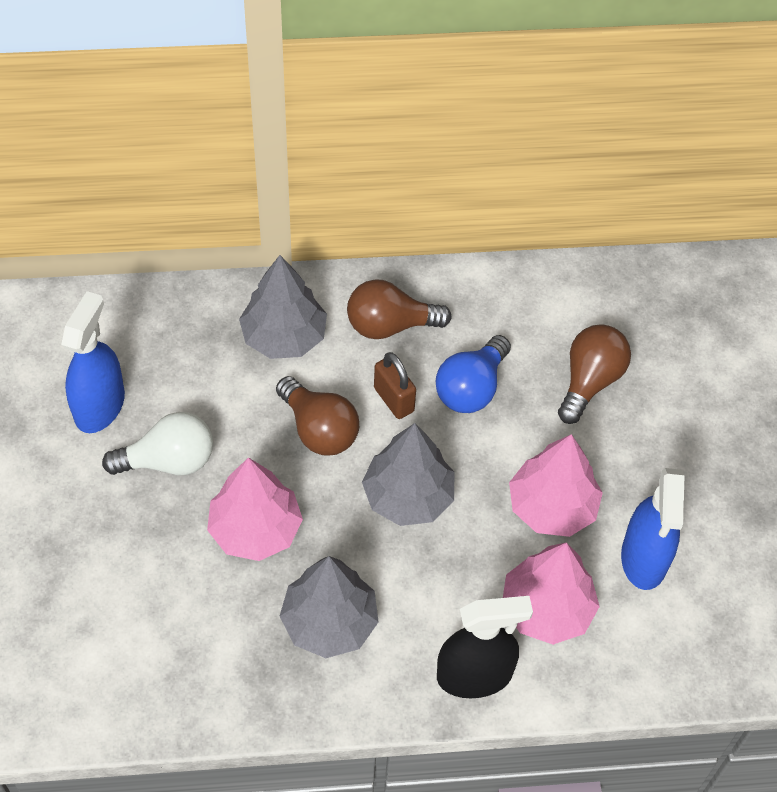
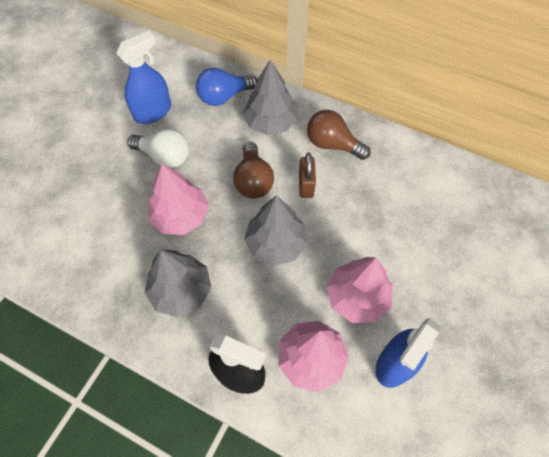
camera: 35 degrees right, 5 degrees up
blue light bulb [435,335,511,413] -> blue light bulb moved to [196,68,257,106]
brown light bulb [558,324,631,424] -> none

